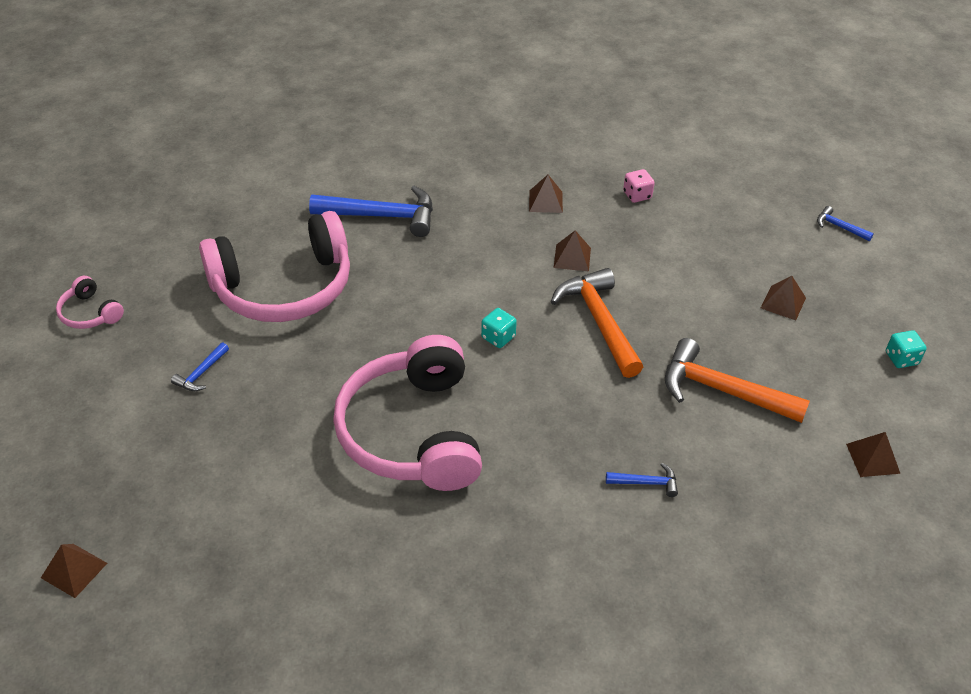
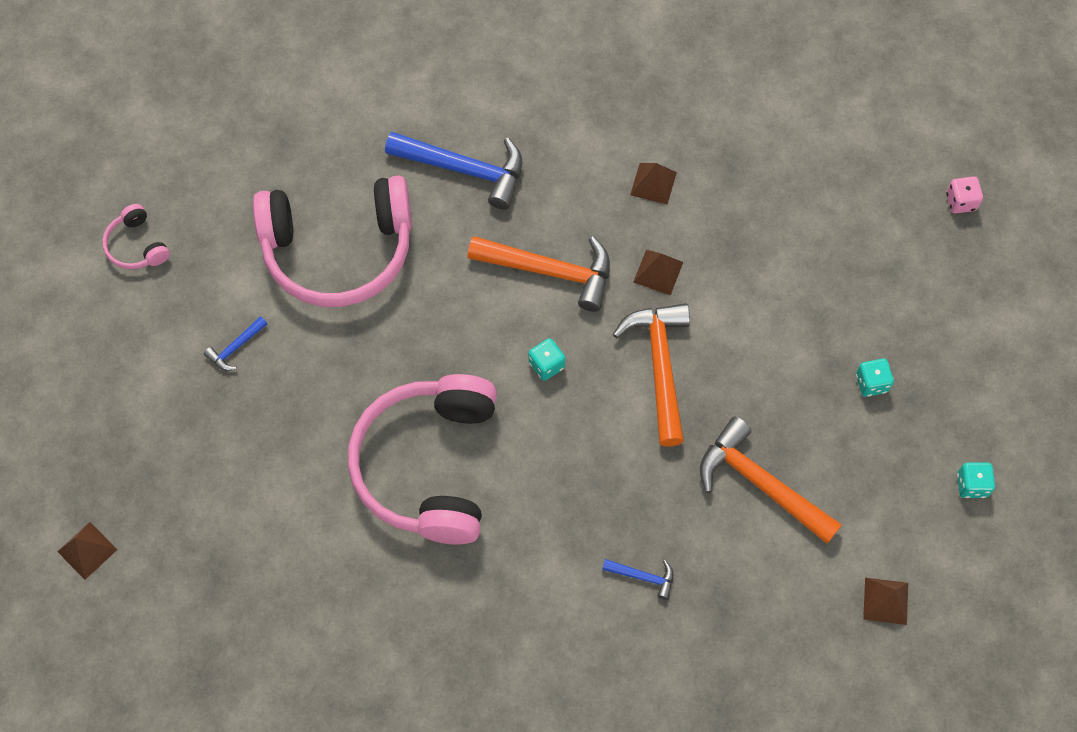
camera: 15 degrees right, 20 degrees up
pink dice [623,169,655,203] -> pink dice moved to [946,176,983,213]
brown pyramid [761,276,806,320] -> turquoise dice [856,358,894,397]
blue hammer [817,206,874,241] -> none
none -> orange hammer [467,236,610,312]

